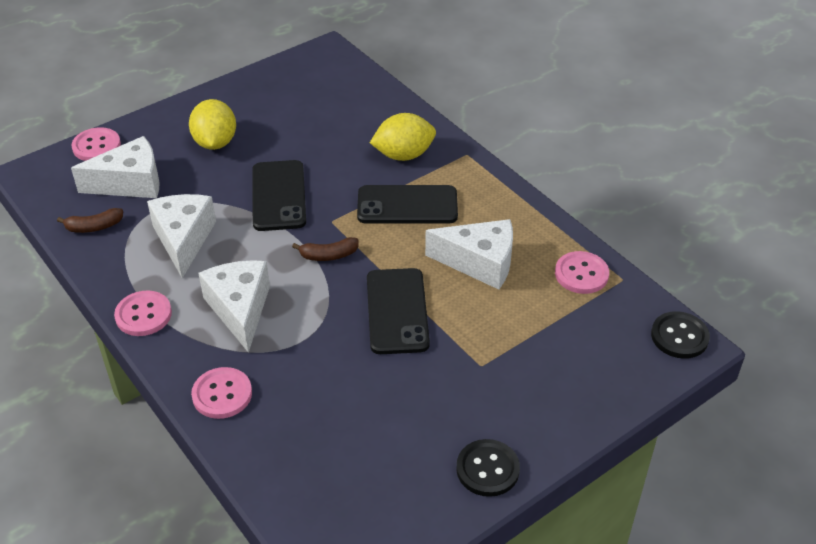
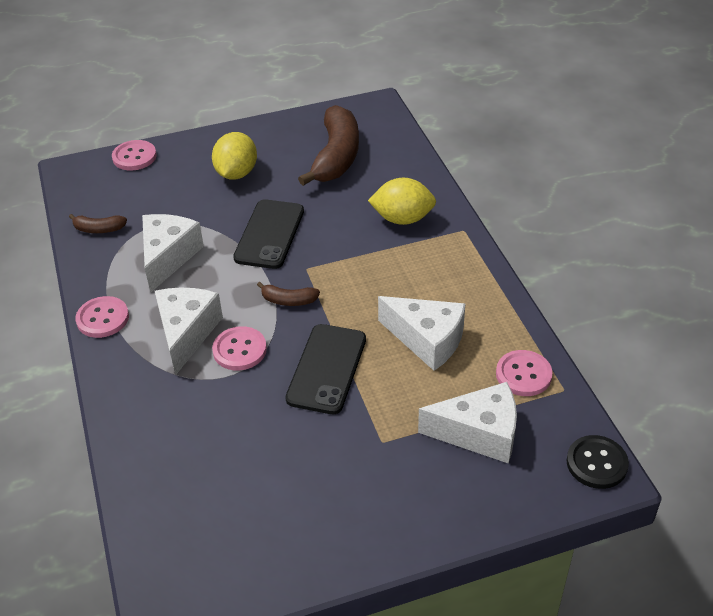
camera: 20 degrees right, 0 degrees up
white cheese [71,136,160,198] -> white cheese moved to [418,382,517,464]
pink button [191,367,252,419] -> pink button moved to [212,326,267,371]
black phone [357,185,458,224] -> none
black button [456,439,520,497] -> none
none -> brown banana [298,105,359,186]

